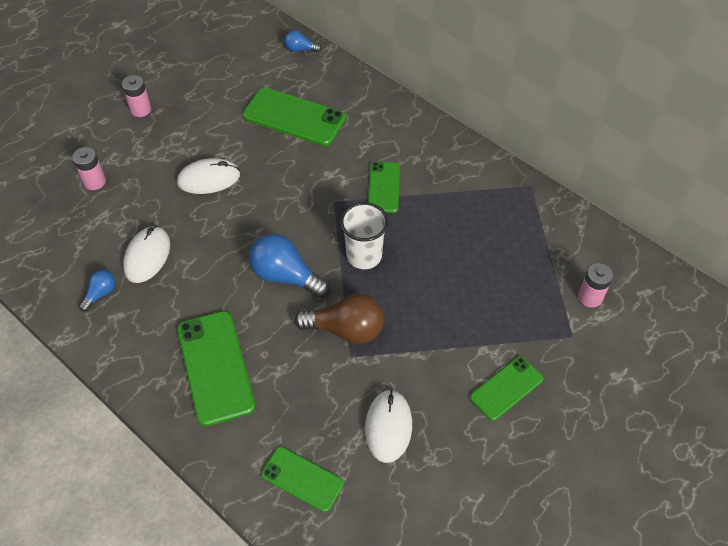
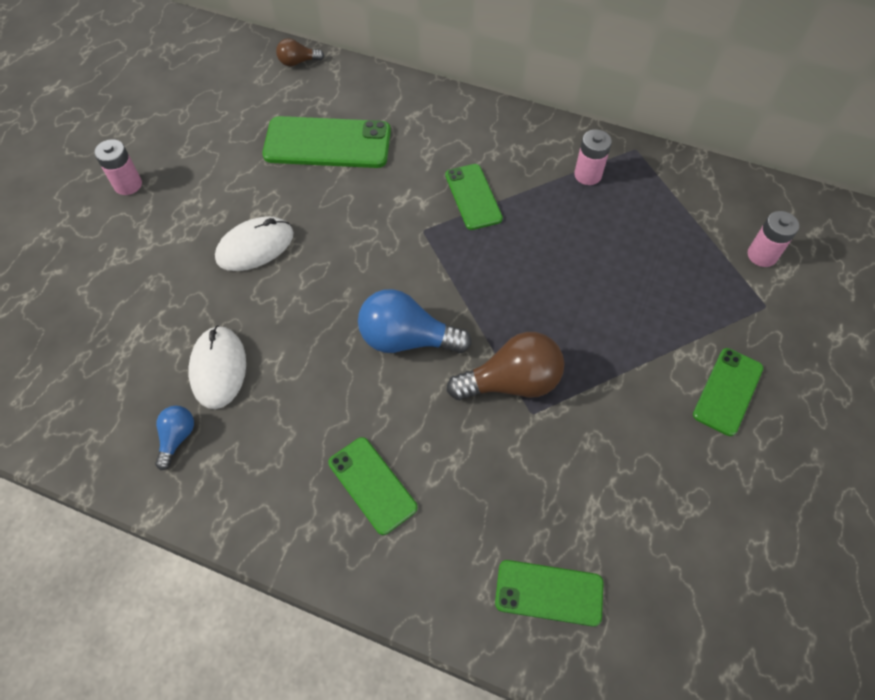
camera: 20 degrees left, 5 degrees up
pink battery [72,147,106,190] -> pink battery moved to [574,129,612,185]
green phone [177,311,256,426] -> green phone [328,437,417,535], size x0.61
blue light bulb [284,30,322,53] -> brown light bulb [276,38,324,66]
white cup [340,202,389,269] -> none
white mouse [365,389,412,463] -> none

